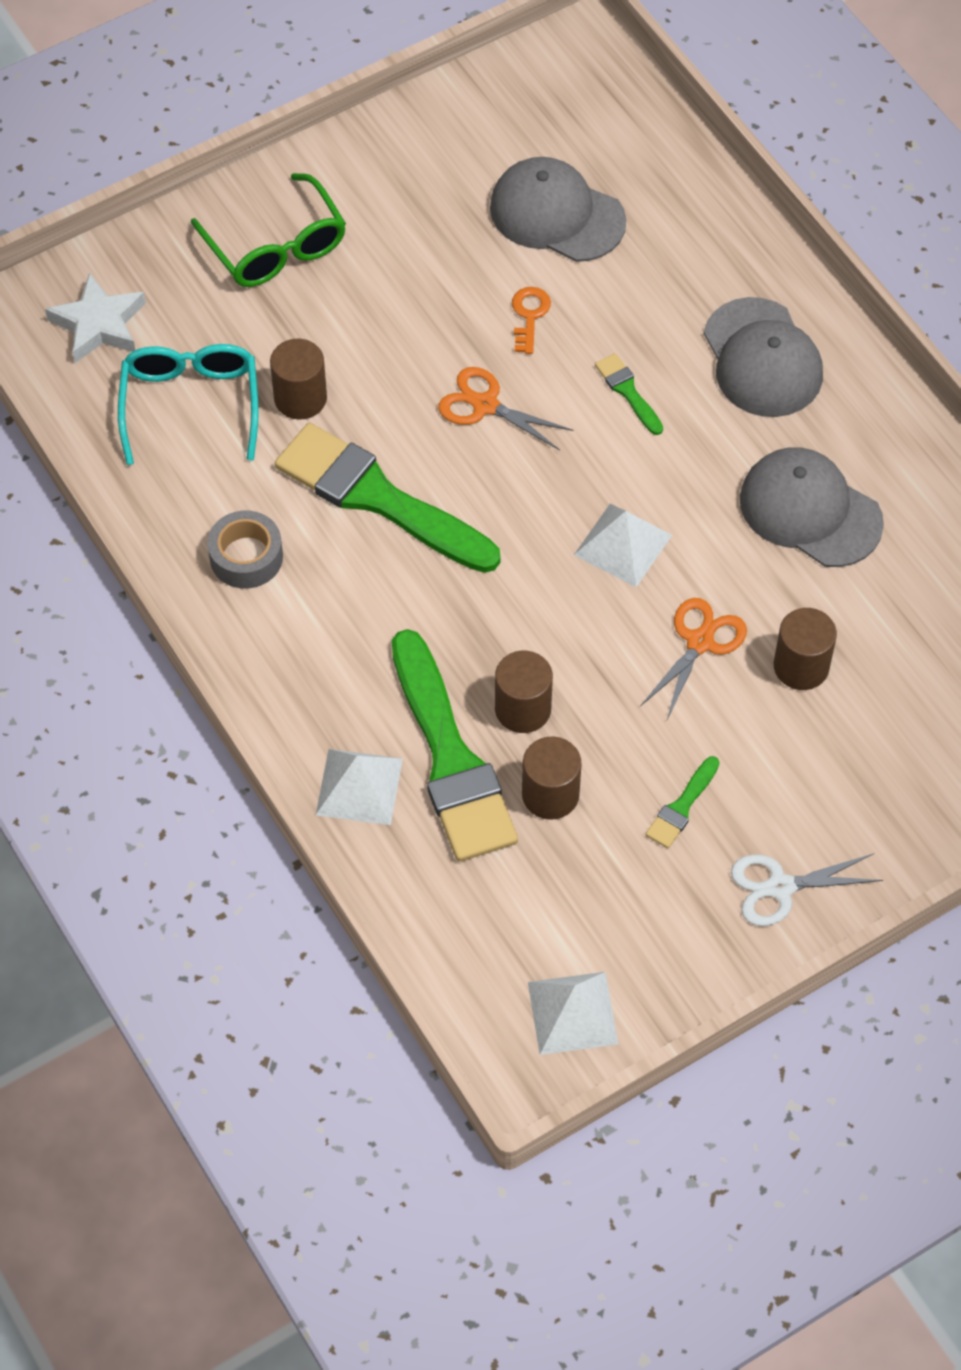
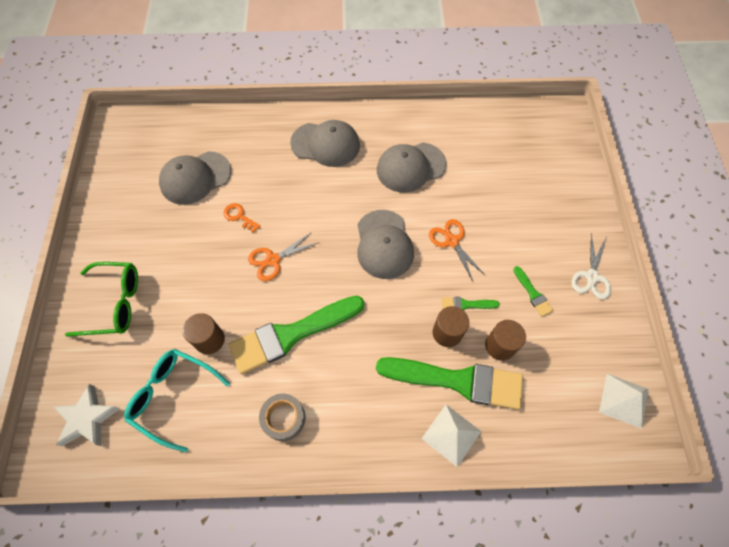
camera: 60 degrees left, 5 degrees up
white pyramid [574,504,672,587] -> grey cap [357,210,414,279]
green brush [595,353,663,435] -> green brush moved to [441,297,500,310]
brown cylinder [774,608,837,690] -> none

